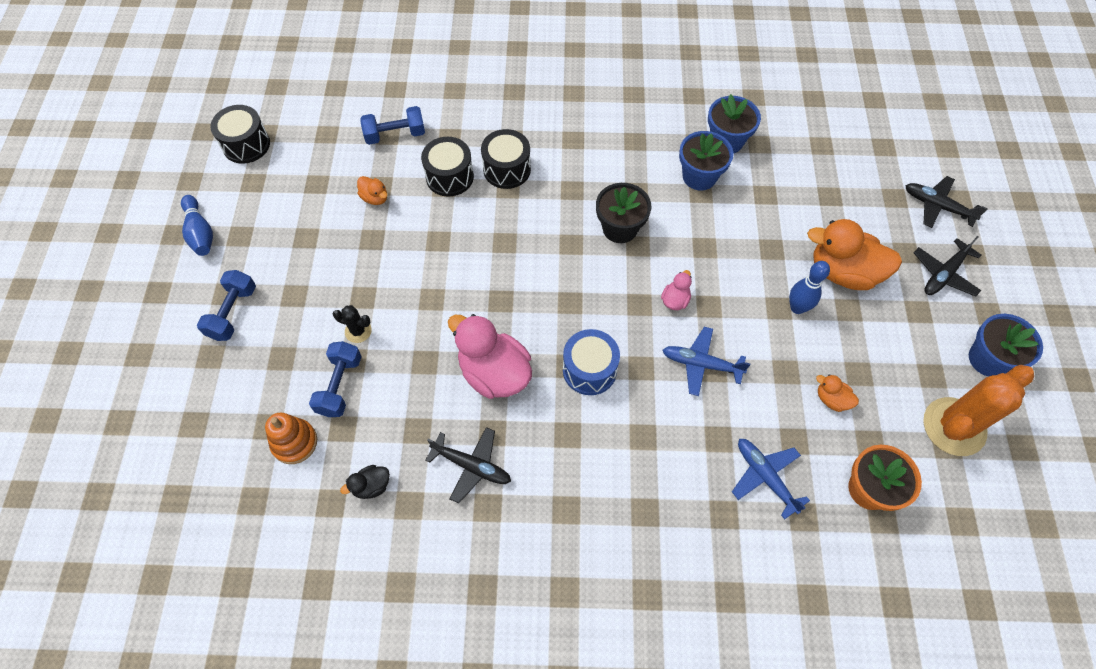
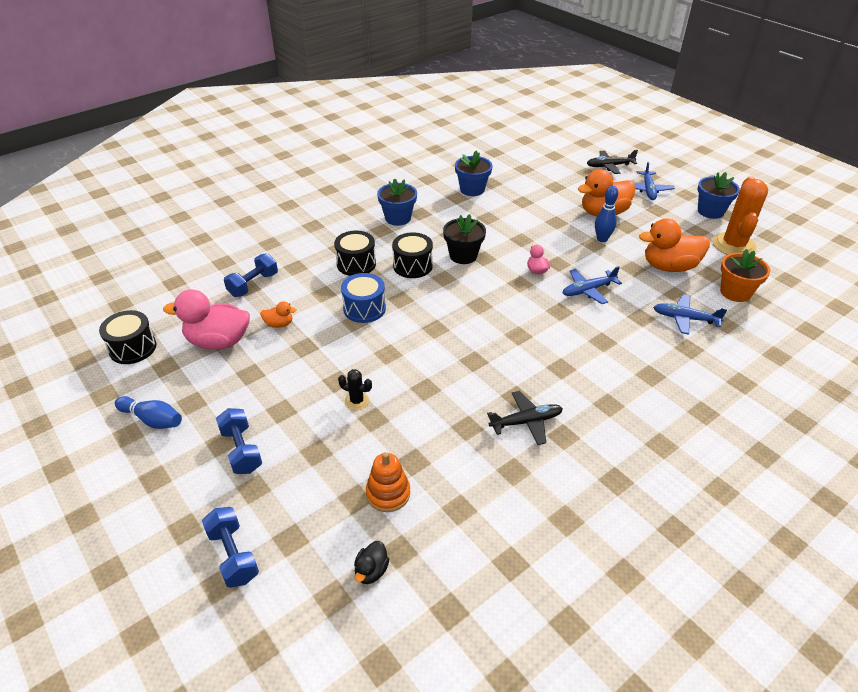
camera: 40 degrees left, 20 degrees down
blue dumbbell [309,341,362,417] -> blue dumbbell moved to [202,507,259,588]
black cactus [333,305,372,343] -> black cactus turned 45 degrees clockwise [338,369,372,410]
black duck [340,465,390,499] -> black duck moved to [354,541,389,584]
black drum [421,137,474,197] -> black drum moved to [392,232,433,278]
pink duck [448,314,532,399] -> pink duck moved to [163,289,250,350]
blue drum [563,329,620,395] -> blue drum moved to [341,273,386,323]
blue flower pot [679,131,734,190] -> blue flower pot moved to [377,178,417,226]
orange duck [816,374,859,412] -> orange duck [639,218,710,272], size x2.17
black plane [914,236,981,296] -> blue plane [634,162,675,200]

